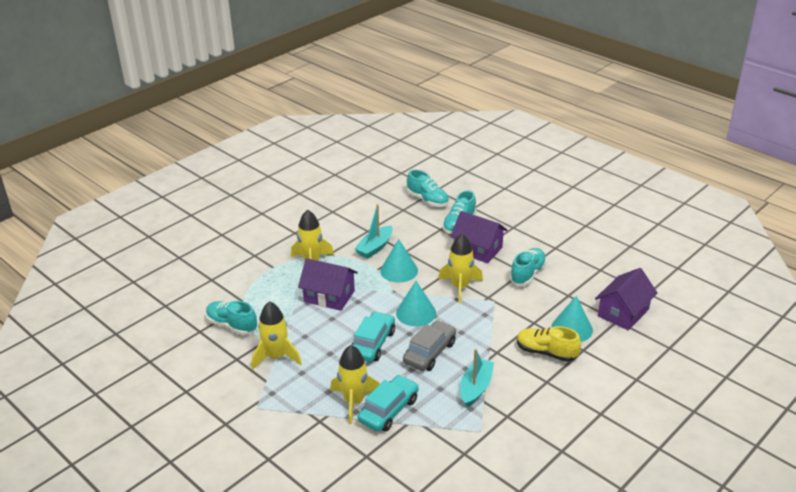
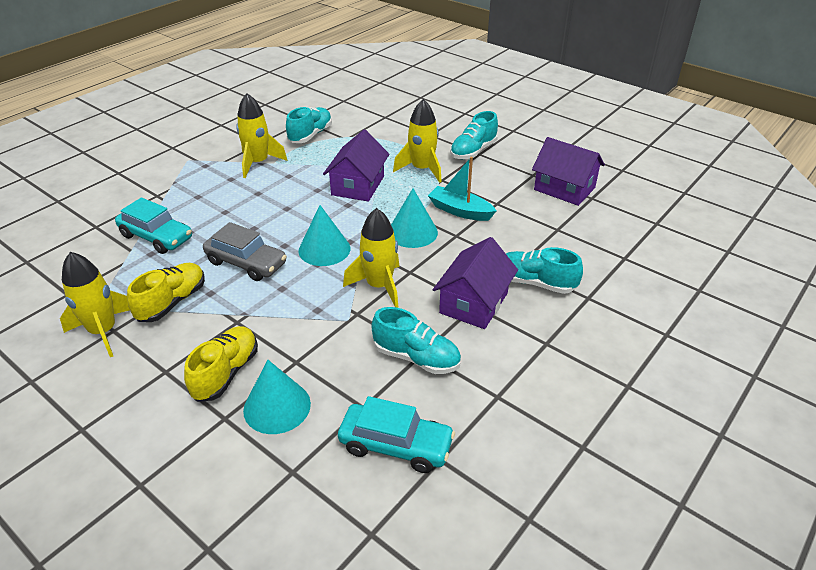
camera: 85 degrees right, 5 degrees up
yellow rocket [330,345,380,424] -> yellow rocket moved to [60,252,130,357]
turquoise car [351,311,395,362] -> turquoise car moved to [338,396,455,473]
turquoise shoe [407,170,449,207] -> turquoise shoe moved to [450,111,498,160]
turquoise boat [460,349,494,408] -> yellow shoe [127,263,205,322]
purple house [595,268,658,331] -> purple house moved to [532,137,605,206]

